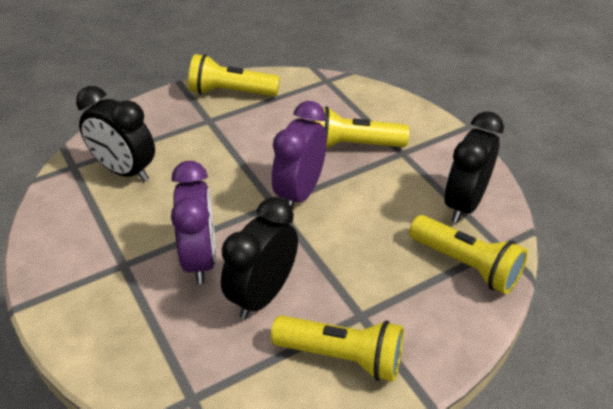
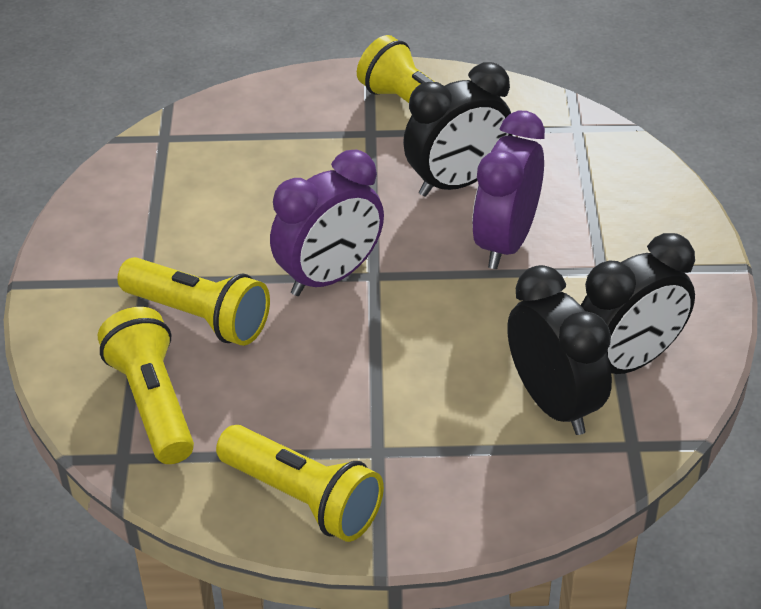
camera: 150 degrees left, 0 degrees up
yellow flashlight [409,215,528,294] -> yellow flashlight moved to [98,307,194,464]
black clock [444,111,504,223] -> black clock moved to [581,233,695,374]

